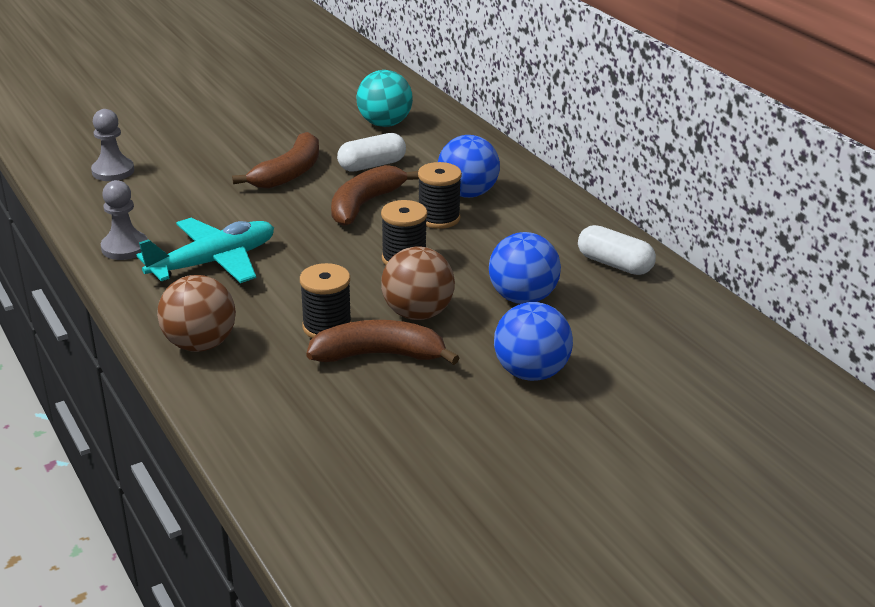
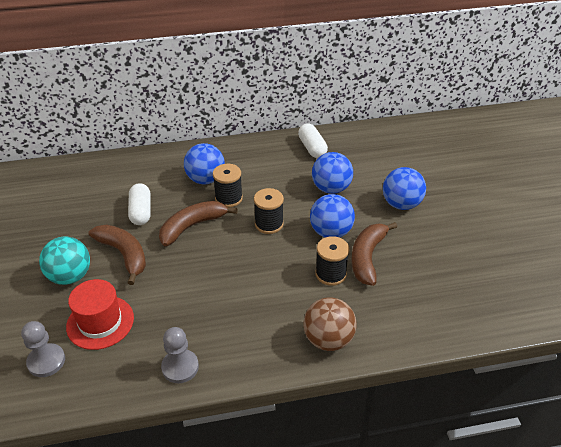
camera: 70 degrees left, 10 degrees up
turquoise plane [137,218,274,283] -> none
brown banana [331,165,419,226] -> brown banana turned 90 degrees clockwise [159,201,238,246]
turquoise ball [356,70,413,127] -> turquoise ball moved to [39,237,90,285]
brown ball [381,246,455,320] -> blue ball [310,194,355,238]
white capsule [578,225,656,275] -> white capsule turned 75 degrees counterclockwise [298,123,328,158]
none -> red hat [66,279,134,350]

